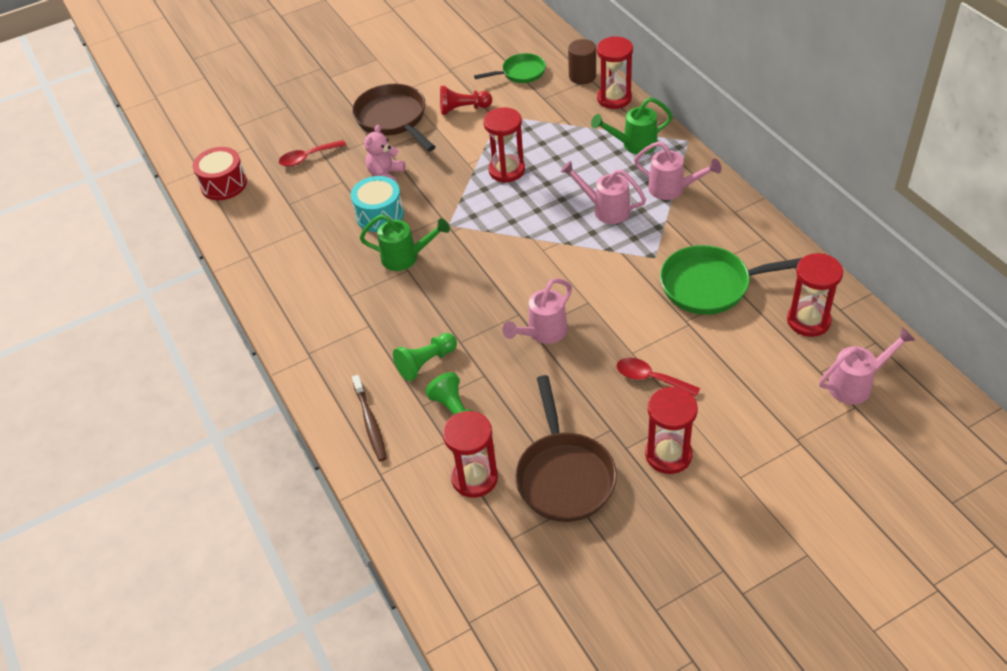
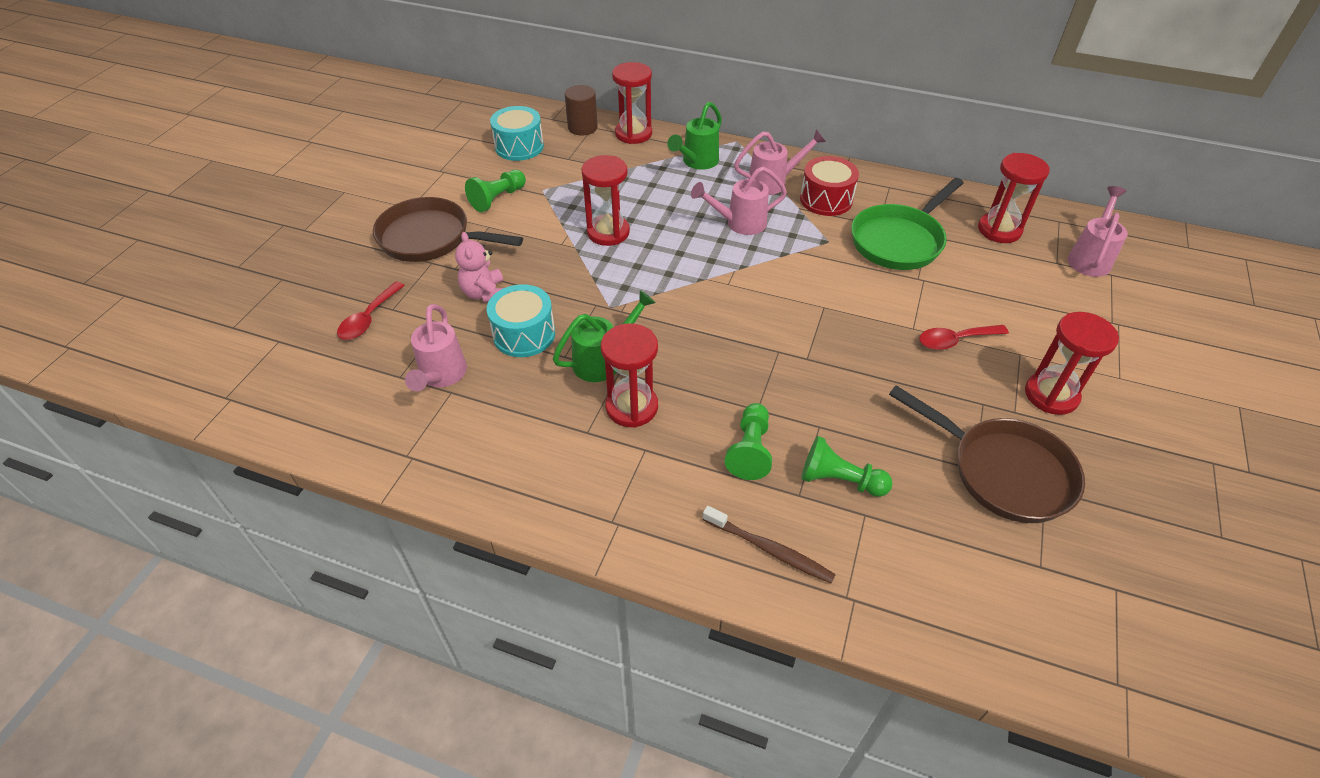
camera: 45 degrees left, 0 degrees up
red drum [193,147,247,200] -> red drum moved to [800,156,859,216]
red pawn [440,86,492,115] -> green pawn [465,170,526,212]
red hourglass [443,411,498,498] -> red hourglass moved to [601,323,658,428]
green pan [474,53,546,83] -> turquoise drum [490,106,544,161]
pink watering can [502,278,572,344] -> pink watering can moved to [405,304,467,392]

